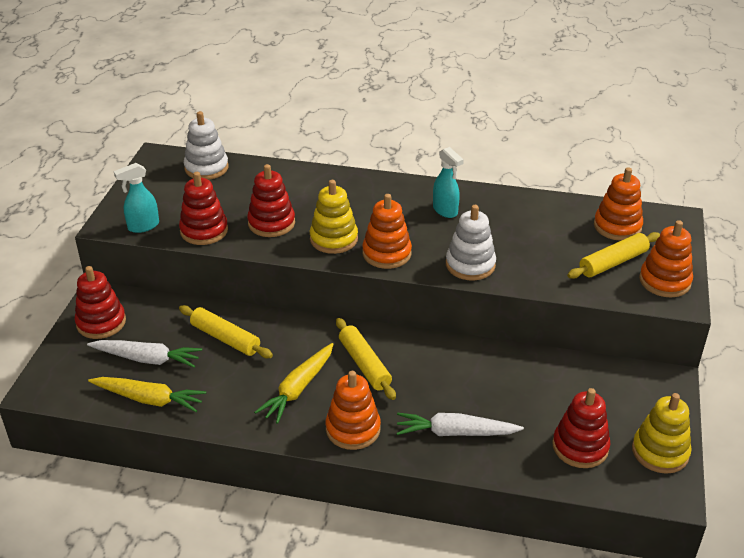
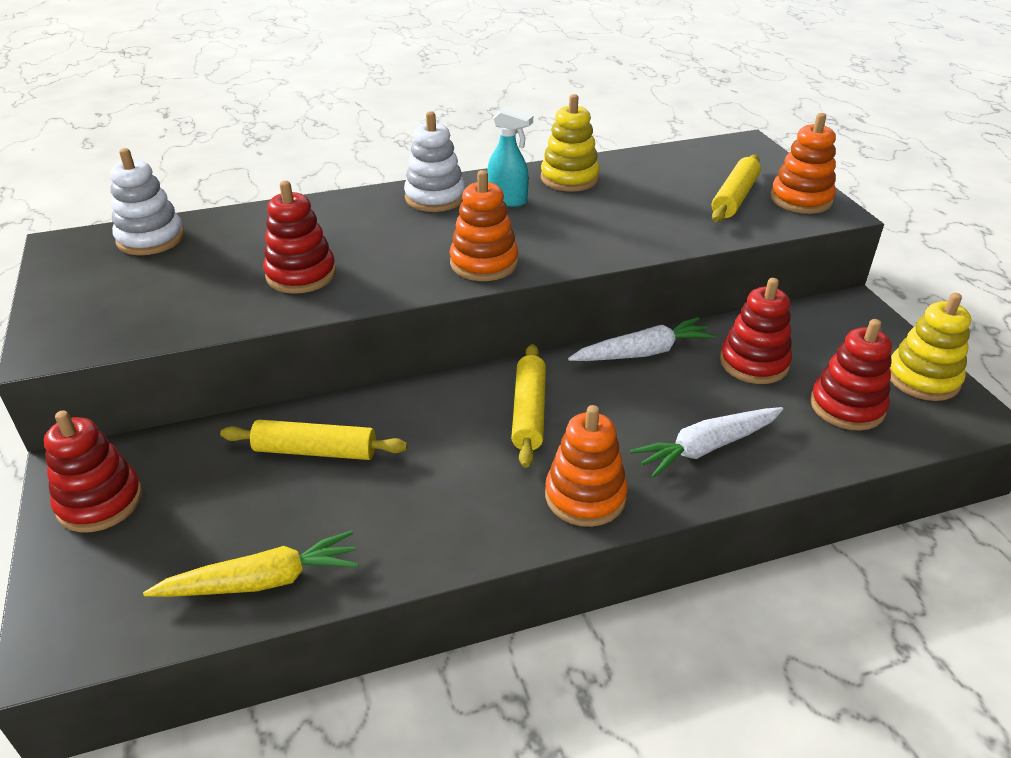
camera: 30 degrees left, 0 degrees up
white carrot [87,340,202,368] -> white carrot moved to [568,317,716,361]
turquoise spray bottle [114,163,159,233] -> none
red stacking toy [179,172,228,245] -> red stacking toy moved to [720,278,792,384]
yellow carrot [254,343,333,424] -> none
yellow stacking toy [310,180,358,254] -> yellow stacking toy moved to [541,94,600,192]
yellow rolling pin [336,318,396,400] -> yellow rolling pin turned 60 degrees clockwise [511,344,546,468]
white stacking toy [446,205,496,281] -> white stacking toy moved to [404,111,465,212]
orange stacking toy [594,167,643,241] -> none

